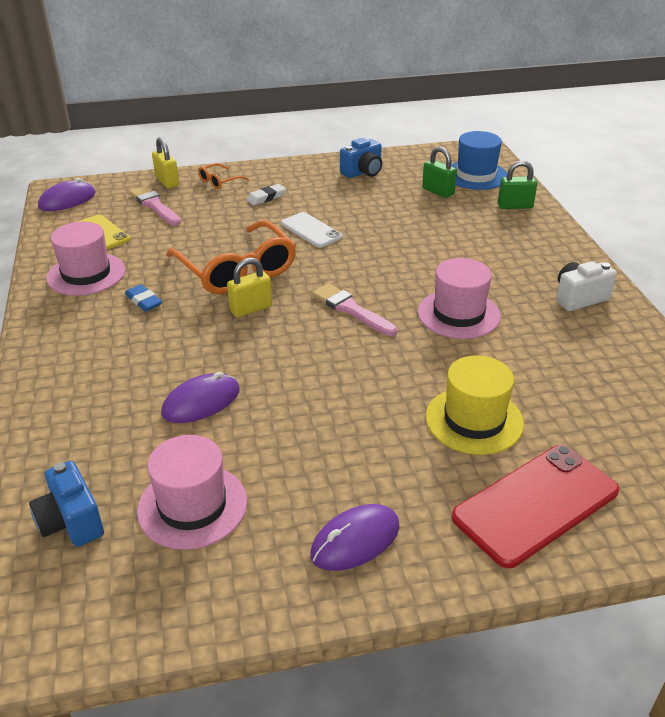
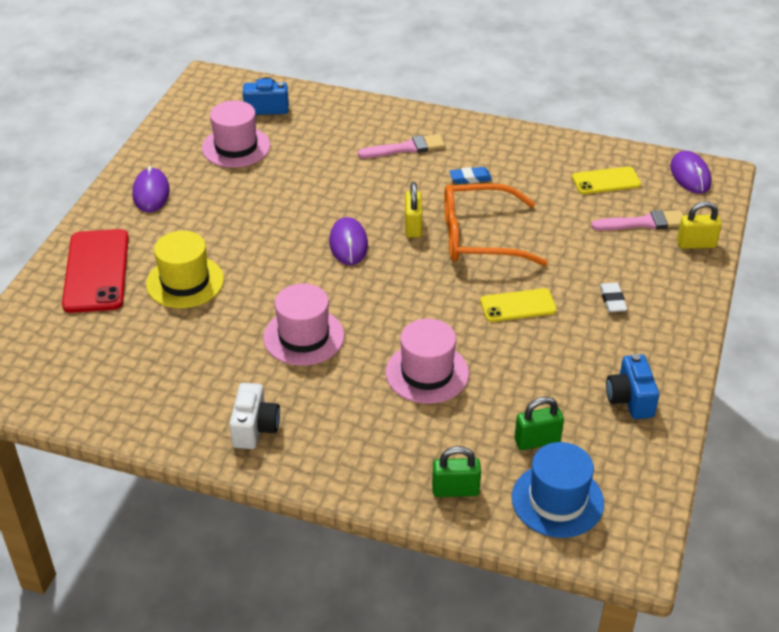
camera: 120 degrees right, 5 degrees up
pink hat [46,222,125,296] -> pink hat moved to [386,319,469,404]
purple mouse [161,372,240,423] -> purple mouse moved to [329,217,368,265]
orange glasses [198,163,249,189] -> none
white phone [281,212,343,248] -> yellow phone [480,288,557,322]
pink brush [312,283,397,336] -> pink brush moved to [358,134,445,158]
green padlock [498,160,537,209] -> green padlock turned 60 degrees clockwise [432,446,481,497]

